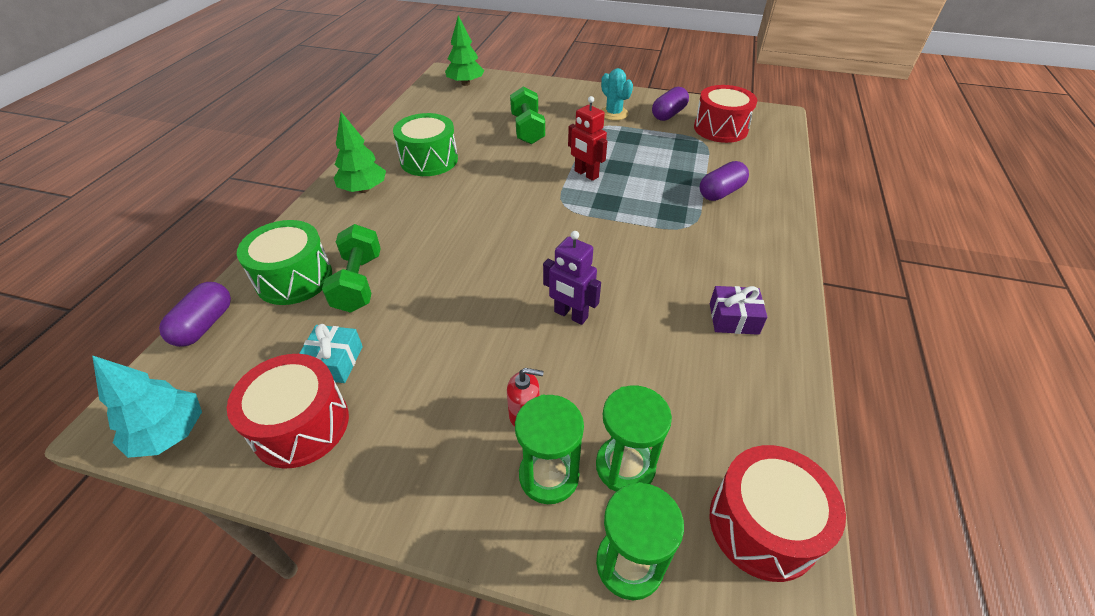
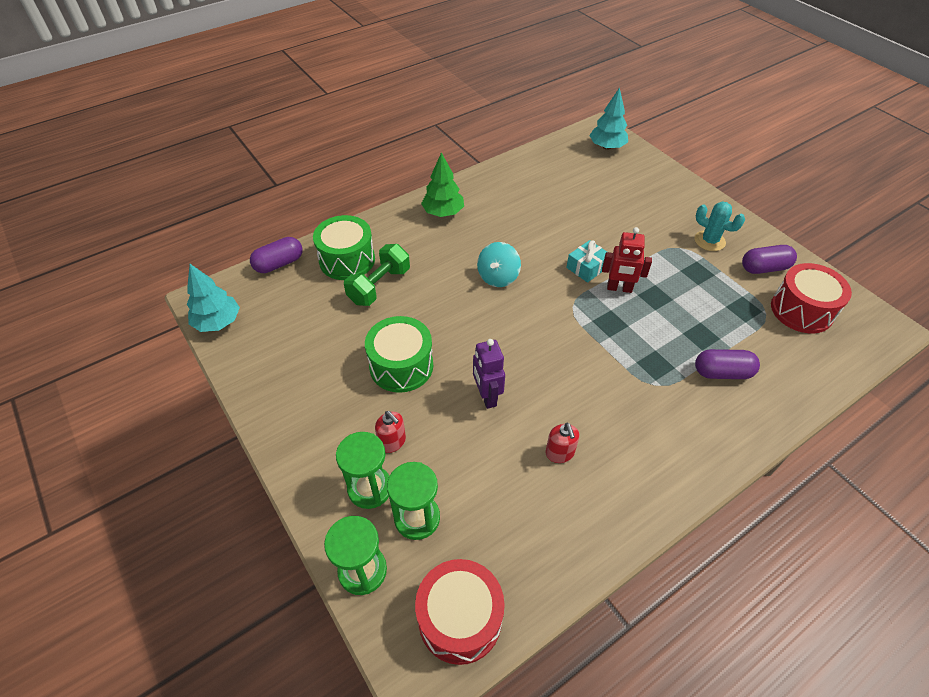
camera: 40 degrees right, 5 degrees up
red drum [227,354,349,469] -> none
turquoise gift [299,324,363,383] -> turquoise gift moved to [566,240,607,283]
green drum [393,113,458,176] -> green drum moved to [365,316,433,393]
green tree [445,16,484,86] -> turquoise tree [589,87,628,150]
green dumbbell [510,87,545,144] -> none
red robot [568,96,607,181] -> red robot turned 75 degrees counterclockwise [602,227,652,293]
turquoise cactus [601,68,633,120] -> turquoise cactus turned 60 degrees counterclockwise [695,201,745,251]
purple gift [710,286,767,335] -> none
none -> turquoise spinning top [477,242,521,287]
none -> red soap dispenser [545,423,579,463]

